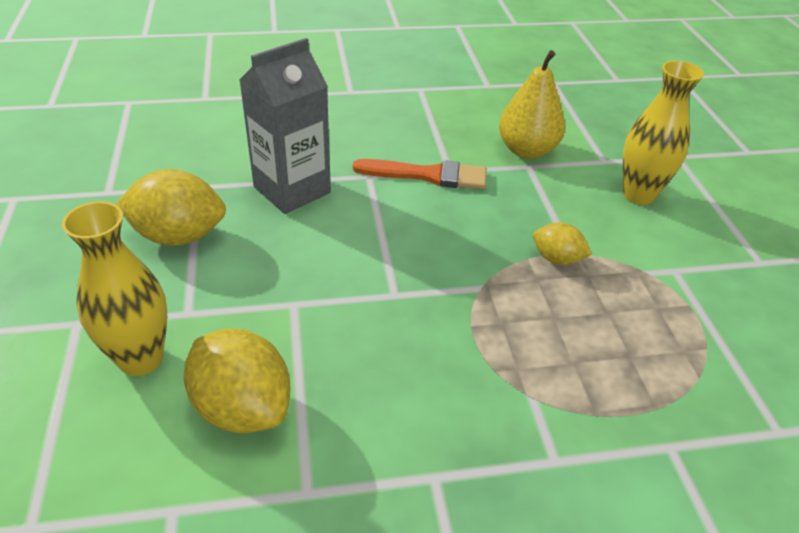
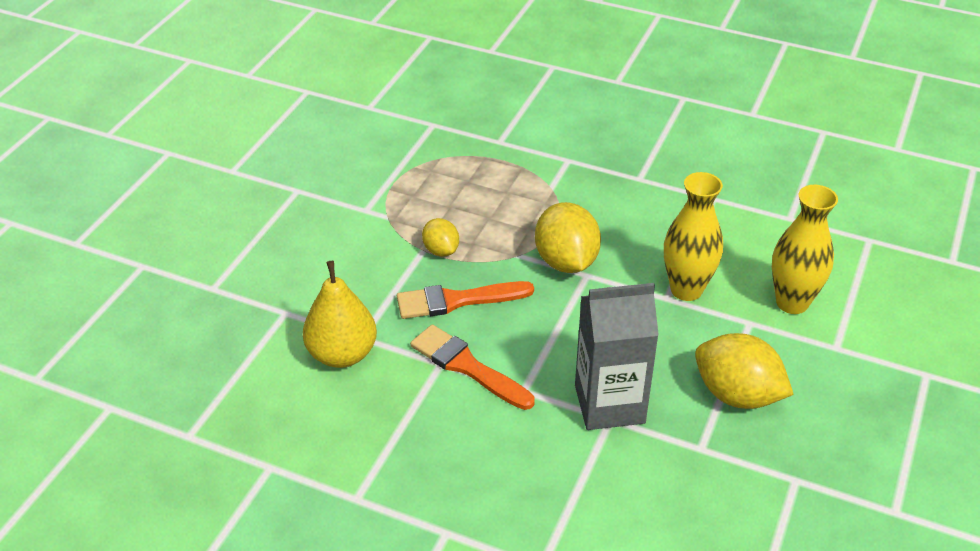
camera: 145 degrees left, 0 degrees up
yellow lemon [184,328,291,433] -> yellow lemon moved to [535,202,601,273]
yellow vase [623,60,704,205] -> yellow vase moved to [664,172,723,301]
none -> orange brush [397,281,534,319]

